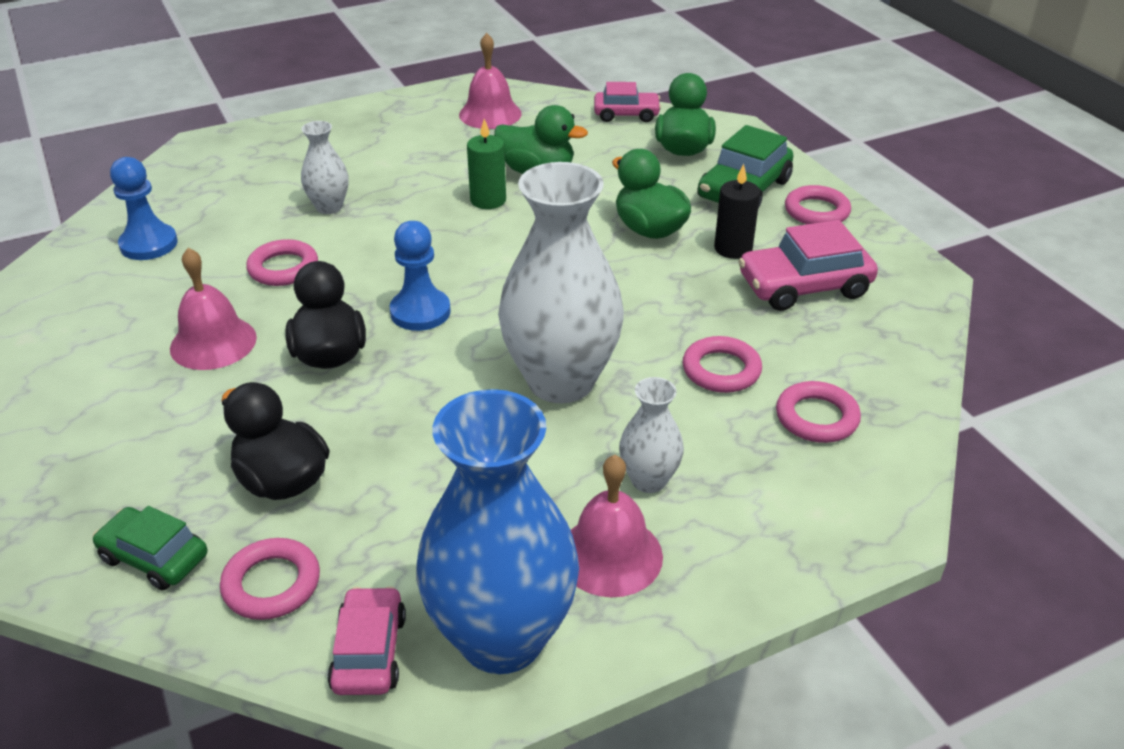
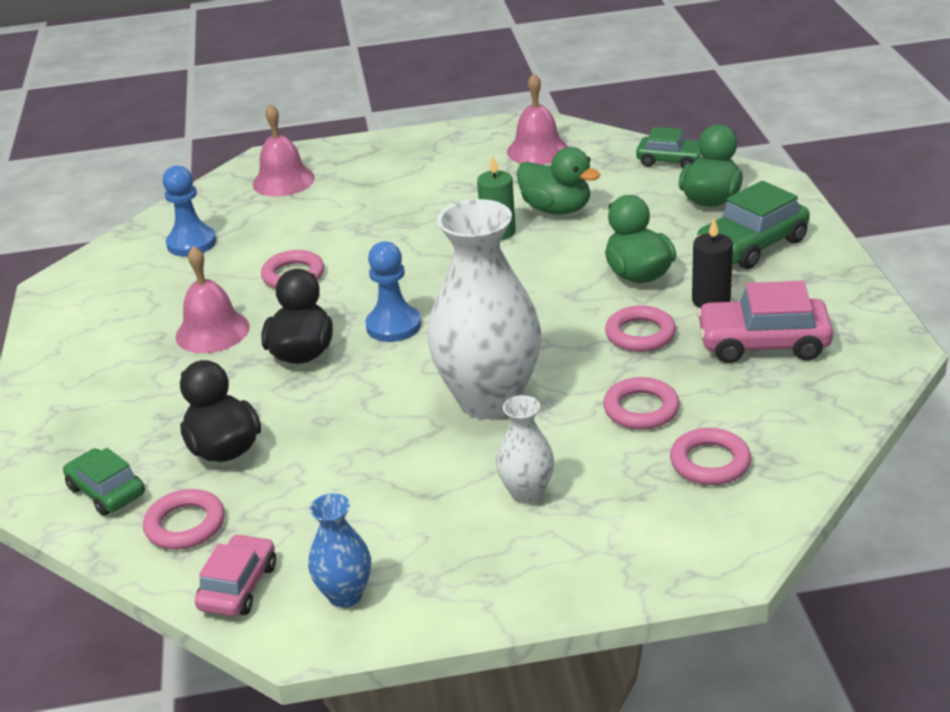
camera: 20 degrees right, 5 degrees down
white vase [301,121,349,214] -> none
blue vase [416,389,579,674] -> blue vase [308,493,371,608], size x0.48
pink bell [571,455,663,597] -> pink bell moved to [253,104,315,197]
pink car [594,82,661,122] -> green car [636,127,702,168]
pink ring [785,185,851,224] -> pink ring moved to [605,305,676,352]

